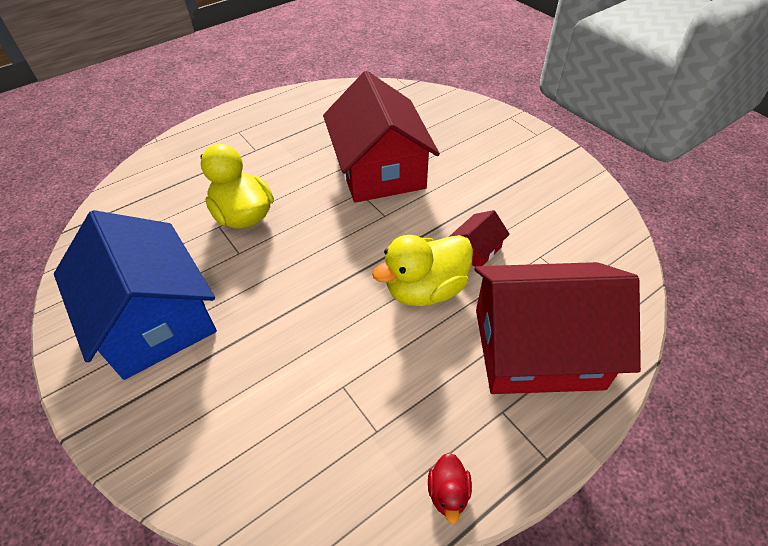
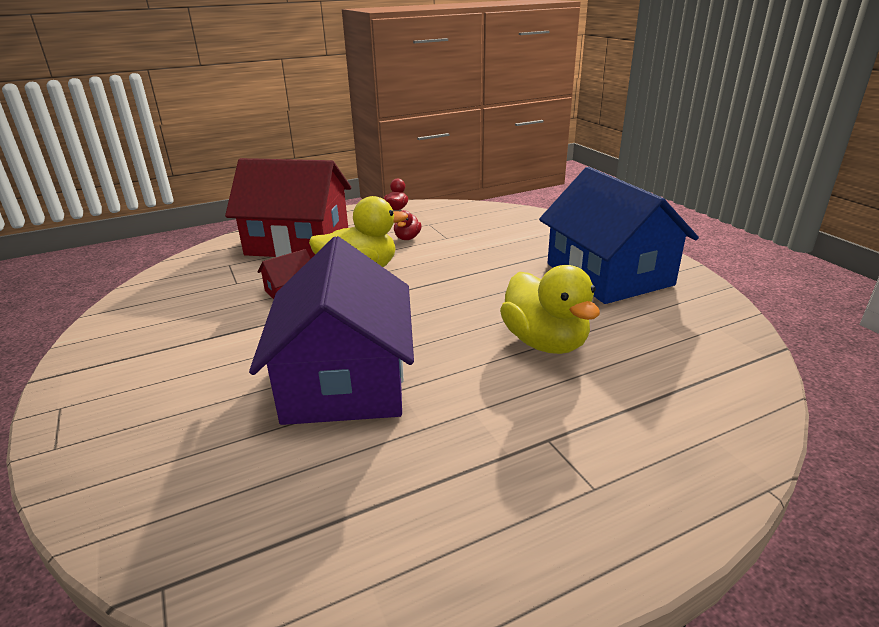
camera: 170 degrees left, 20 degrees down
red house [323,71,440,203] -> purple house [249,236,414,425]
none -> red duck [394,210,421,240]

